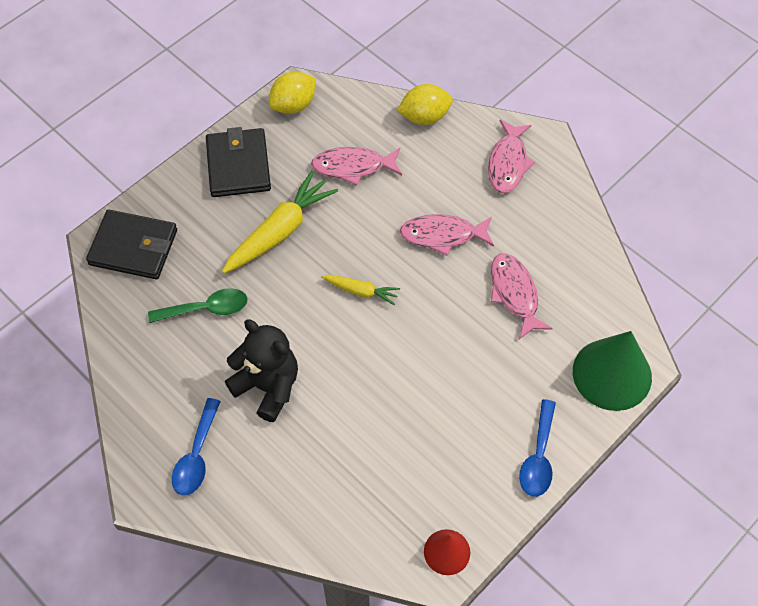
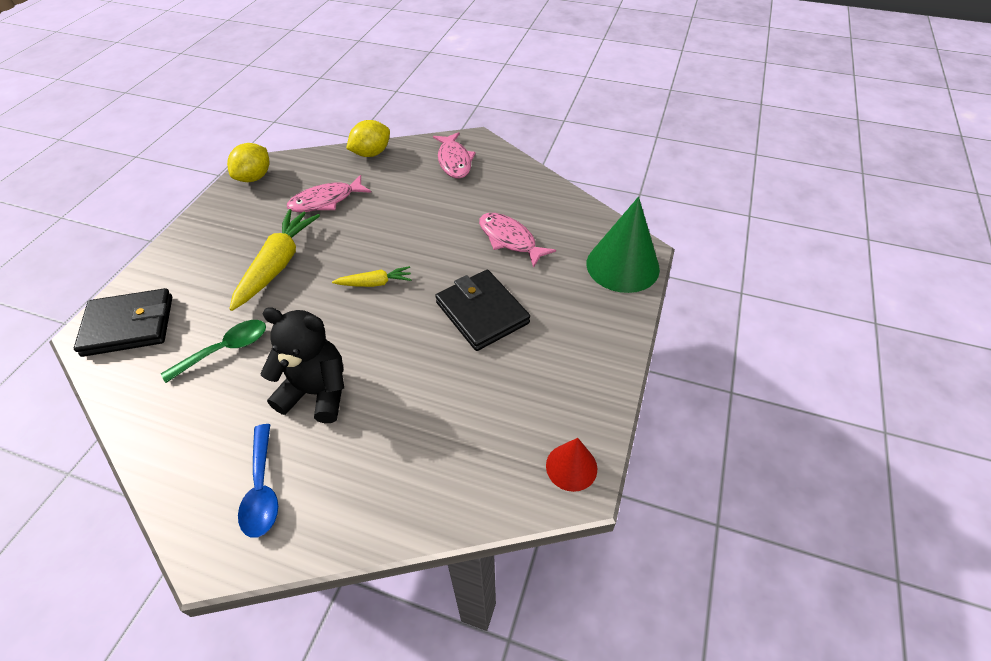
camera: 25 degrees left, 10 degrees down
black wallet [206,127,271,197] -> black wallet moved to [435,270,530,351]
pink fish [400,214,494,256] -> none
blue spoon [519,399,556,497] -> none

